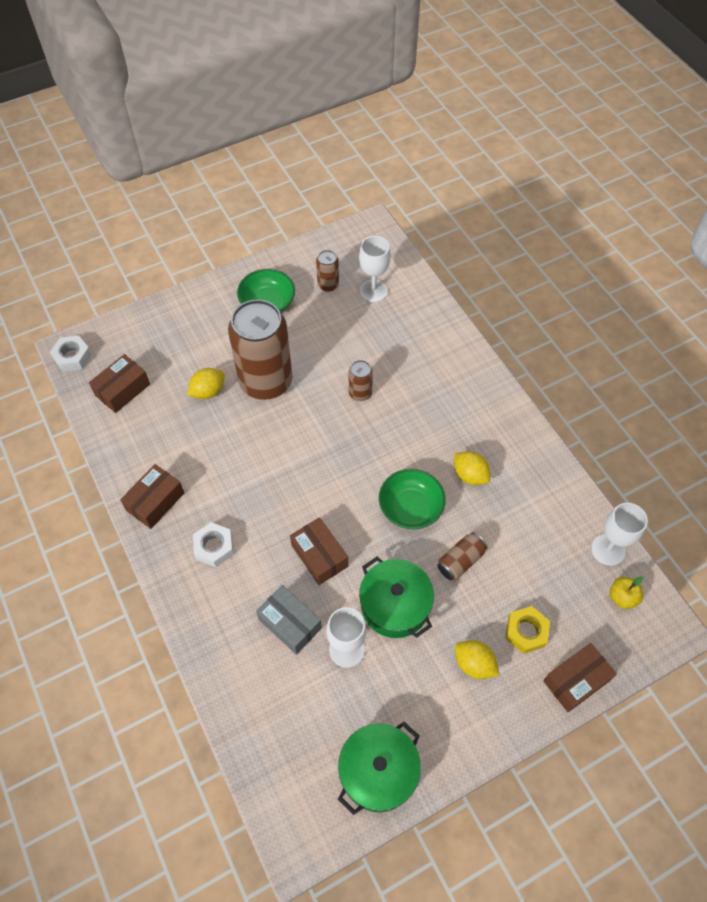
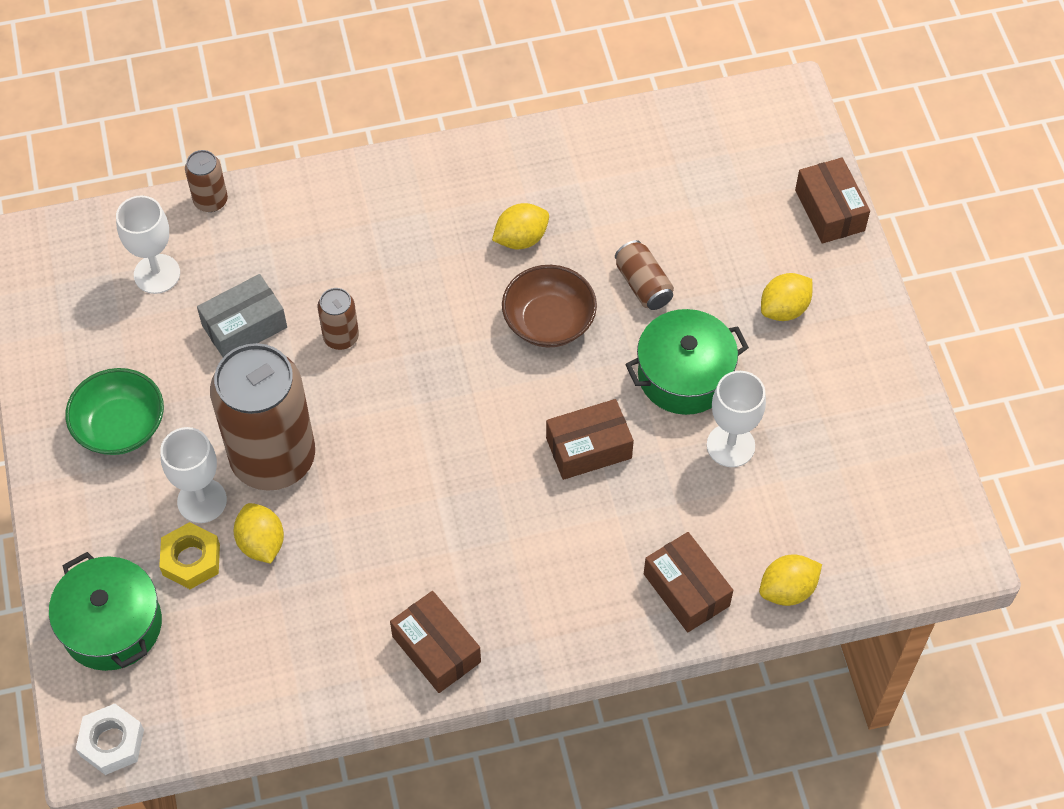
camera: 75 degrees left, 0 degrees up
brown box [89,354,150,413] -> brown box moved to [644,532,733,632]
white nut [193,522,234,567] -> none
grey box [256,585,322,655] -> grey box moved to [197,274,287,357]
brown can [316,250,339,292] -> brown can moved to [185,150,228,212]
green pot [338,722,421,815] -> green pot moved to [49,552,162,671]
green bowl [379,469,446,529] -> brown bowl [502,265,597,347]
yellow nut [505,606,550,654] -> yellow nut moved to [159,522,220,589]
white goblet [591,503,648,566] -> white goblet moved to [160,427,227,523]
yellow apple [610,576,644,609] -> none
none -> yellow lemon [759,554,822,606]

